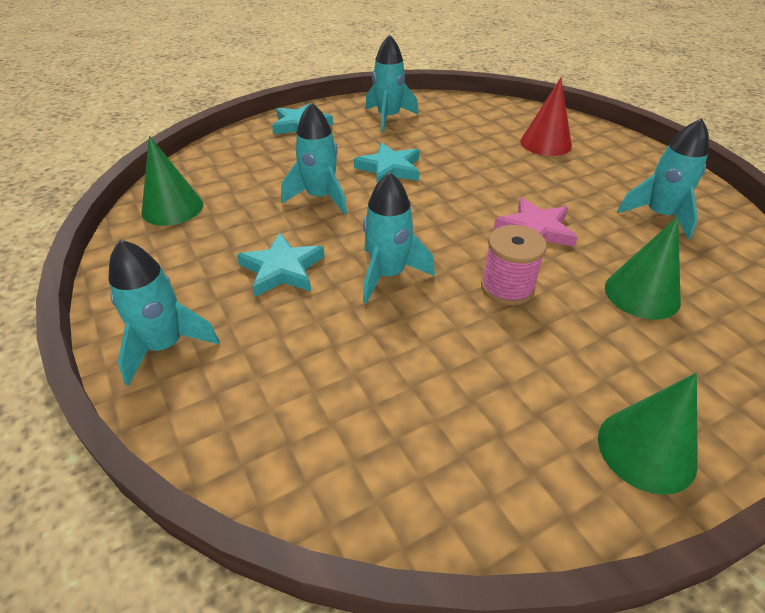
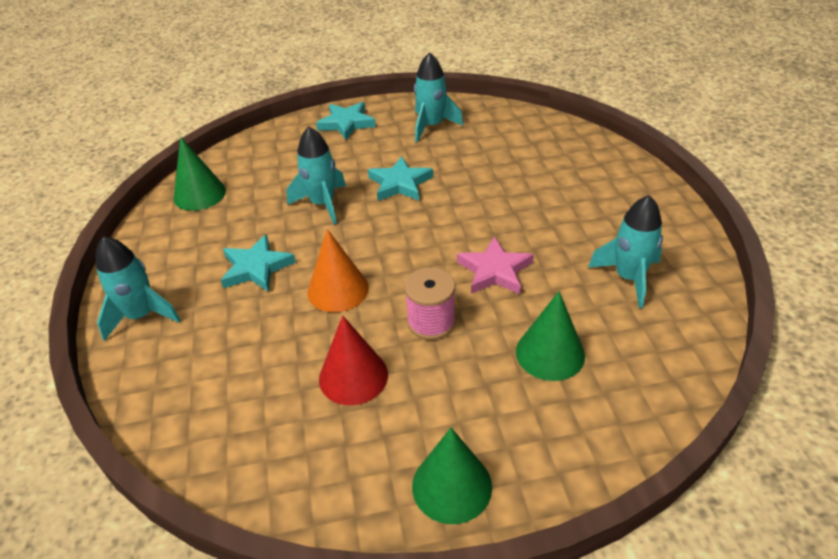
camera: 20 degrees right, 0 degrees up
turquoise rocket [363,172,435,304] -> orange cone [308,229,369,312]
red cone [520,78,572,156] -> red cone moved to [319,315,388,405]

